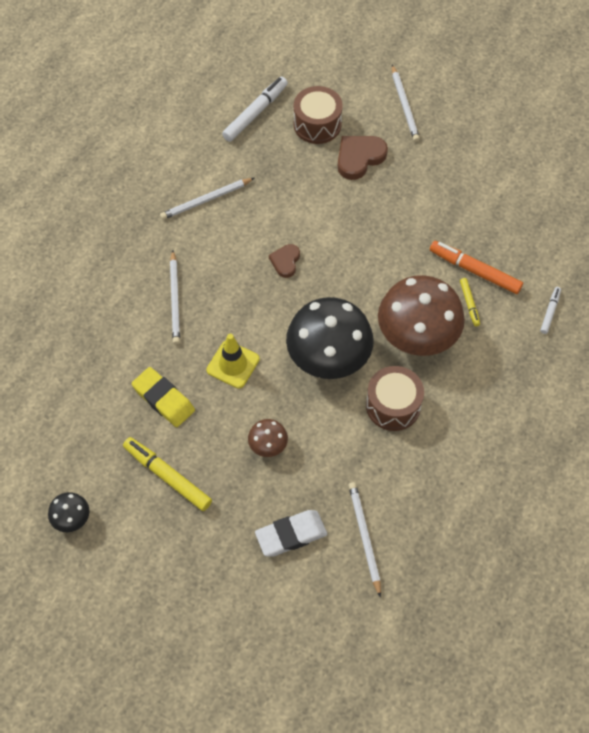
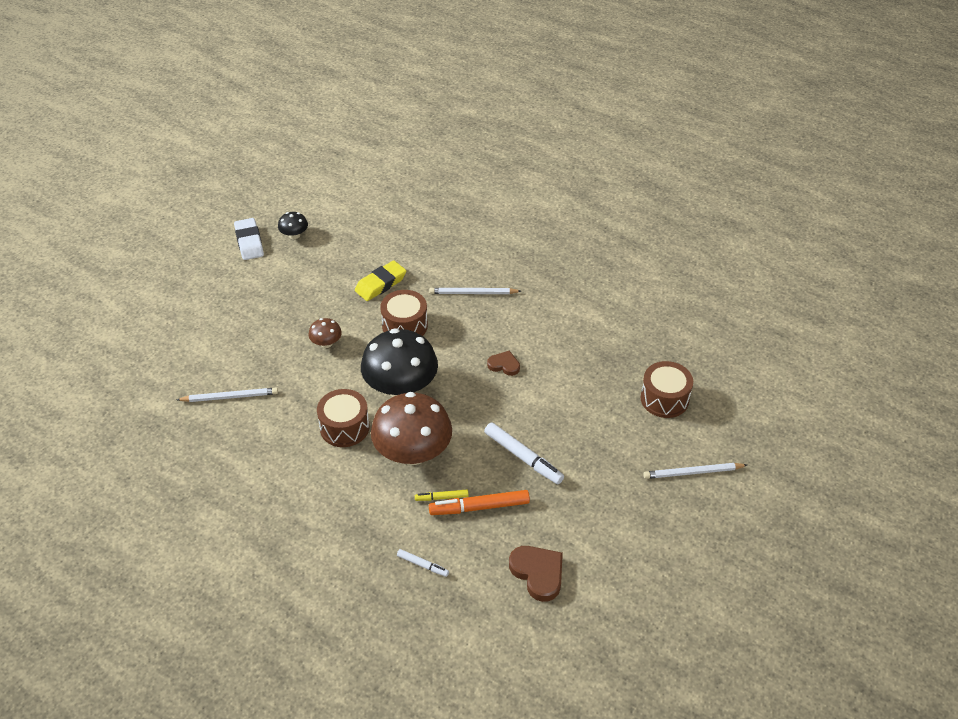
camera: 95 degrees right, 15 degrees down
yellow marker [123,437,212,511] -> none
white pencil [160,178,254,220] -> none
yellow traffic cone [207,334,260,389] -> brown drum [380,290,428,336]
white marker [222,77,288,142] -> white marker moved to [484,422,564,484]
white eraser [255,510,327,556] -> white eraser moved to [234,218,264,260]
brown heart [338,136,388,180] -> brown heart moved to [509,546,563,602]
orange marker [430,241,523,294] -> orange marker turned 135 degrees counterclockwise [429,490,530,515]

